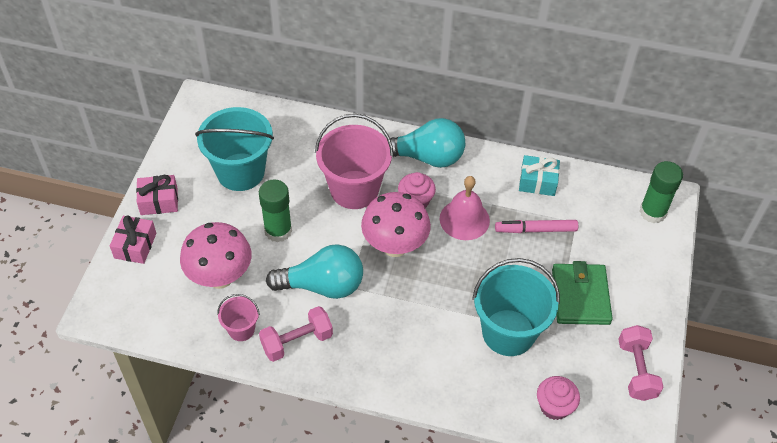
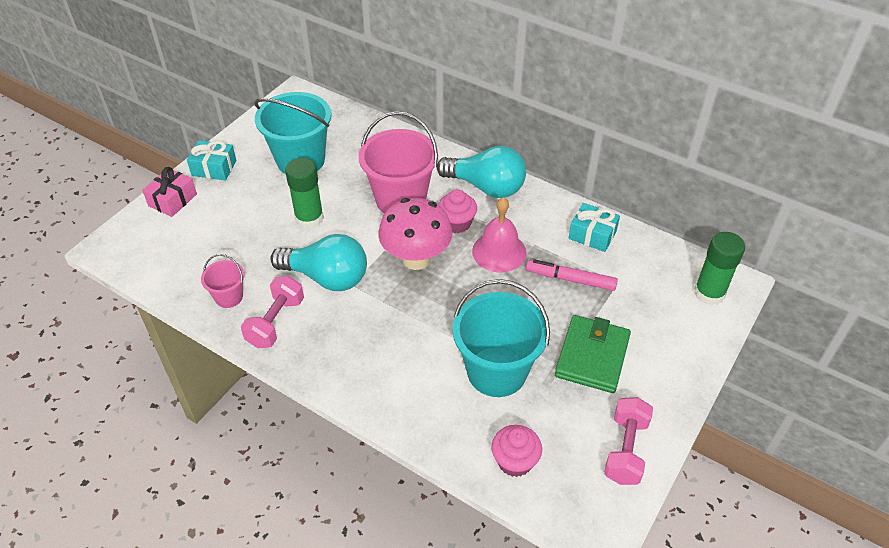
camera: 20 degrees right, 5 degrees down
pink gift [136,175,178,215] -> turquoise gift [187,140,236,181]
pink mushroom [180,222,252,289] -> none
pink dumbbell [259,306,333,362] -> pink dumbbell turned 60 degrees counterclockwise [241,276,304,348]

